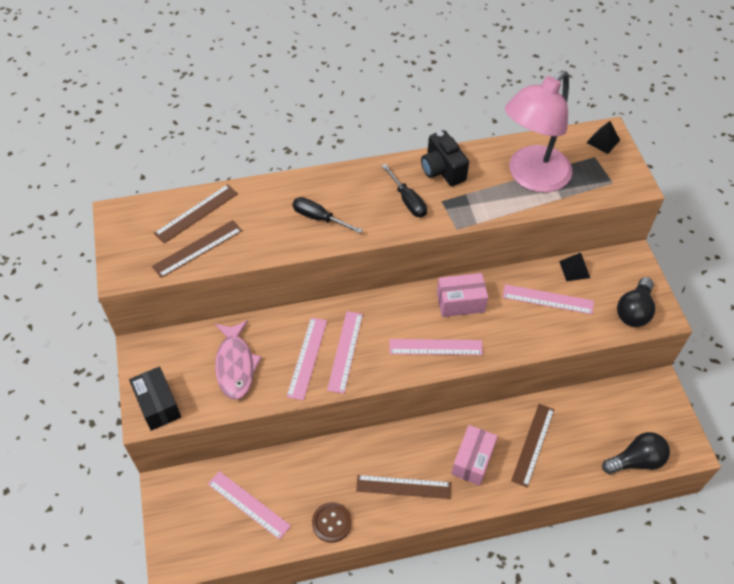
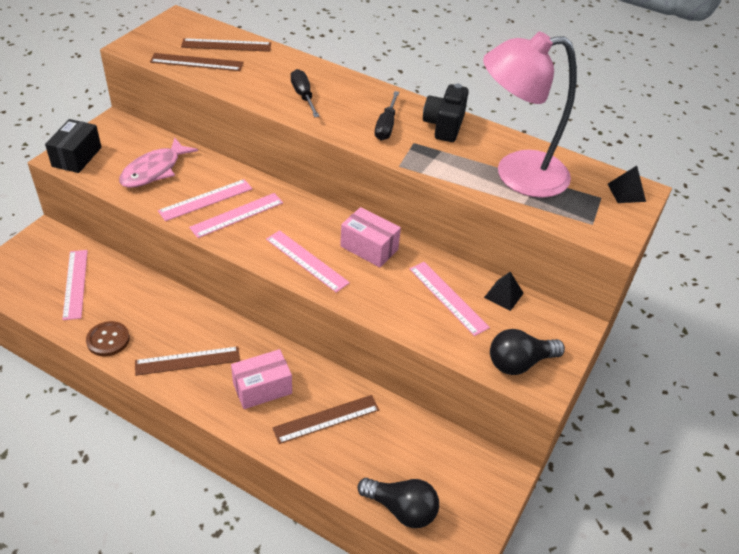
camera: 40 degrees right, 10 degrees down
brown ruler [356,475,451,499] -> brown ruler turned 60 degrees counterclockwise [135,346,240,376]

